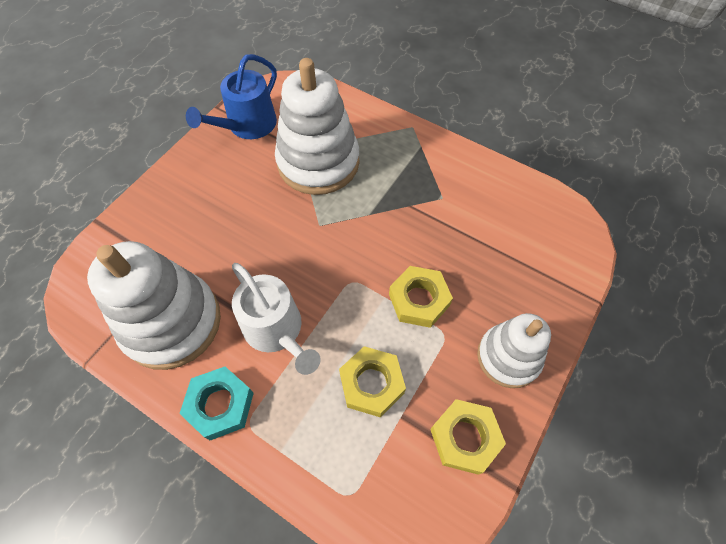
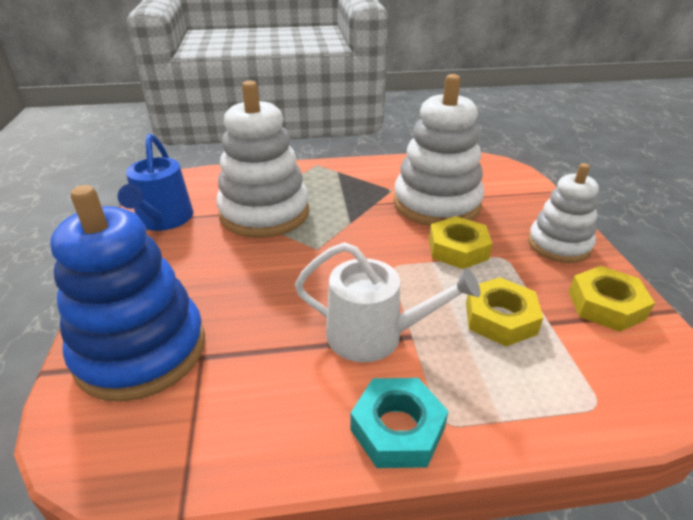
camera: 40 degrees left, 25 degrees down
white stacking toy [87,241,221,370] -> white stacking toy moved to [394,74,484,226]
none -> blue stacking toy [50,185,205,402]

